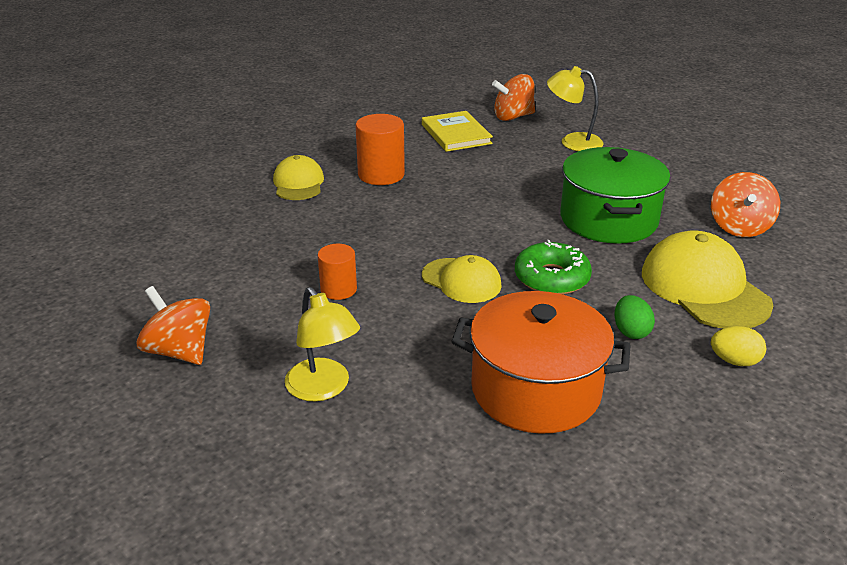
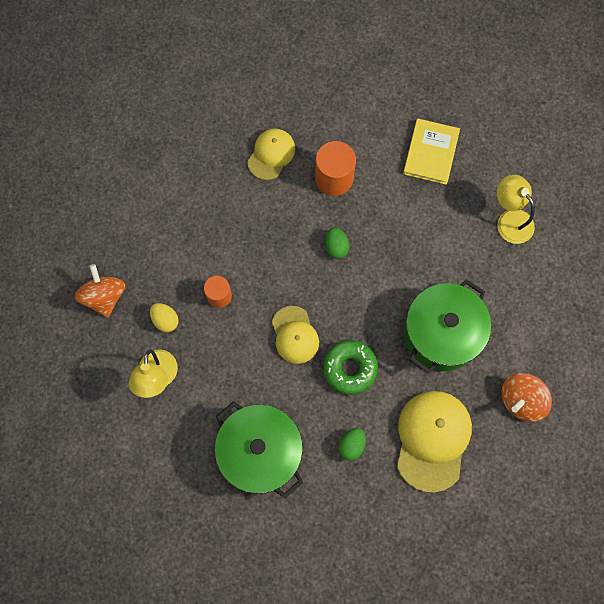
camera: 35 degrees right, 40 degrees up
orange pot [451,291,631,434] -> green pot [215,401,303,498]
orange spinning top [492,74,535,121] -> none
yellow egg [711,326,766,366] -> yellow egg moved to [150,303,179,332]
none -> green egg [325,227,350,259]

